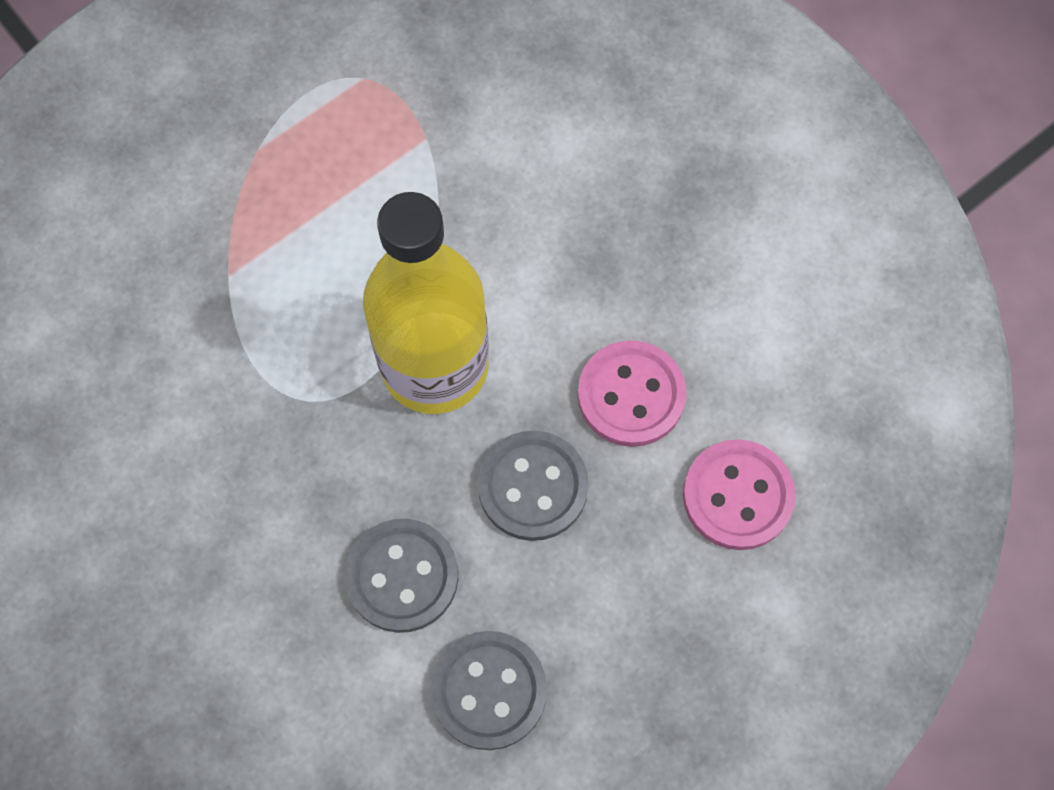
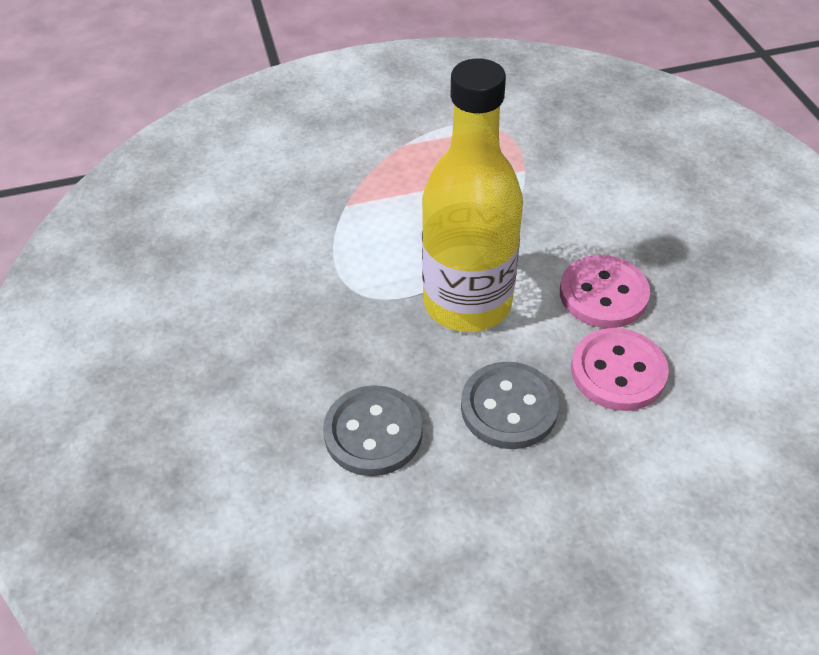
camera: 25 degrees right, 20 degrees down
grey button [431,631,547,750] -> none
pink button [683,439,796,550] -> pink button moved to [560,255,650,328]

